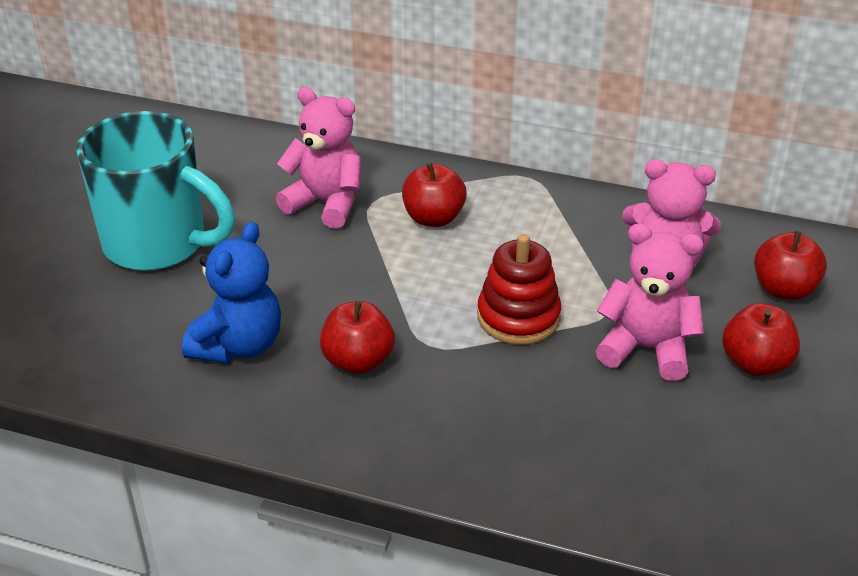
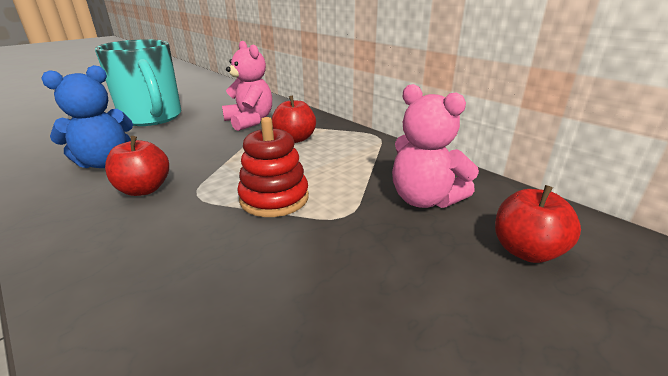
camera: 30 degrees right, 10 degrees down
pink teddy bear [596,223,704,381] -> none
red apple [722,303,800,376] -> none

